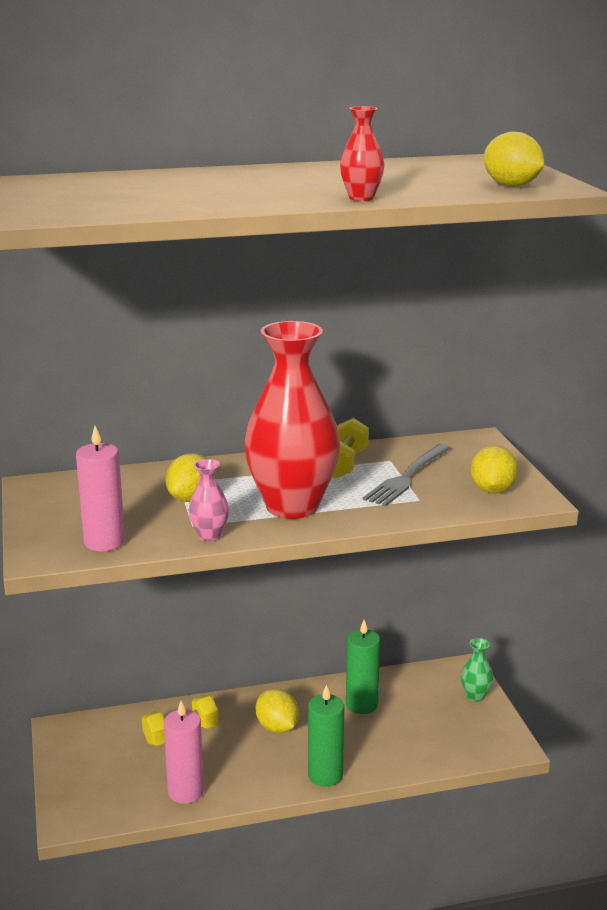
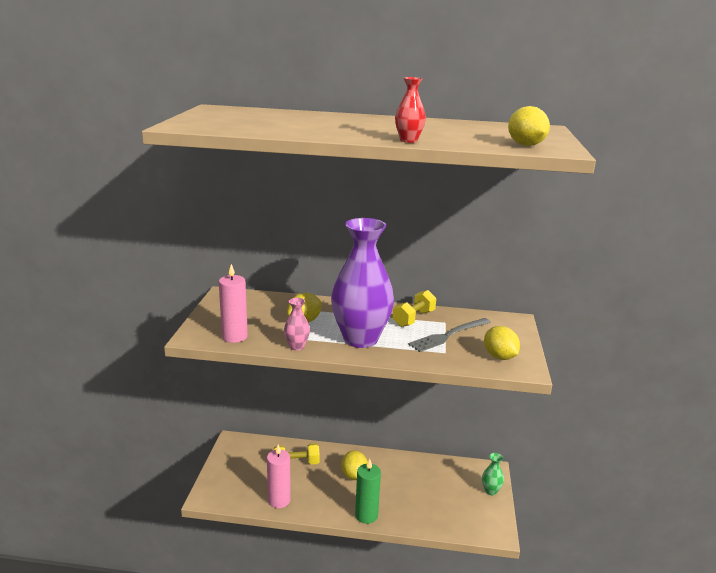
camera: 20 degrees right, 0 degrees up
red vase [244,321,340,519] -> purple vase [331,218,394,348]
green candle [346,620,380,714] -> none
yellow lemon [471,445,518,493] -> yellow lemon turned 60 degrees counterclockwise [484,326,520,360]

